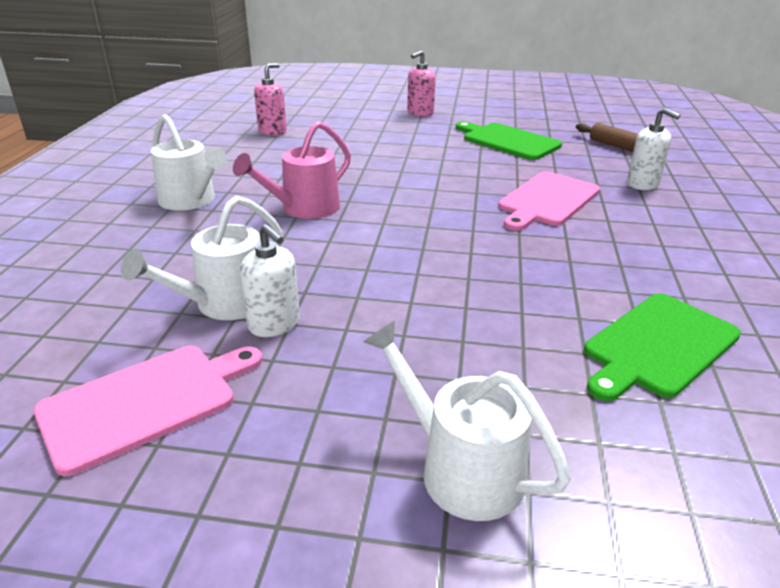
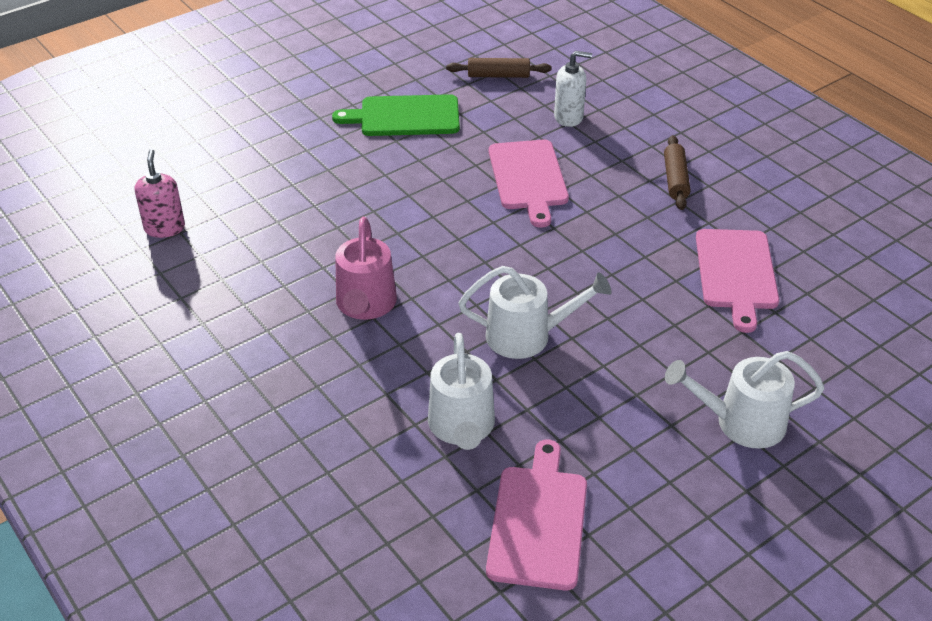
camera: 45 degrees left, 10 degrees up
white watering can [151,114,228,211] -> white watering can moved to [459,266,612,359]
white soap dispenser [240,224,300,337] -> none
pink soap dispenser [407,50,436,117] -> none
green cutting board [584,293,741,401] -> pink cutting board [696,229,779,333]
none -> brown rolling pin [664,135,691,210]

